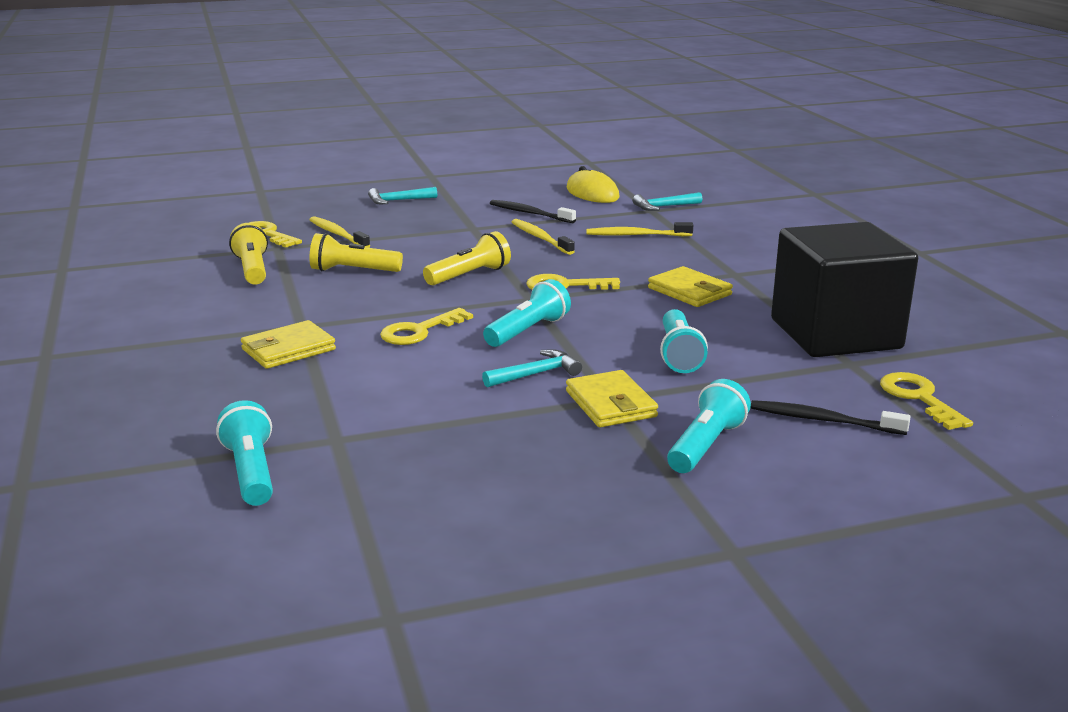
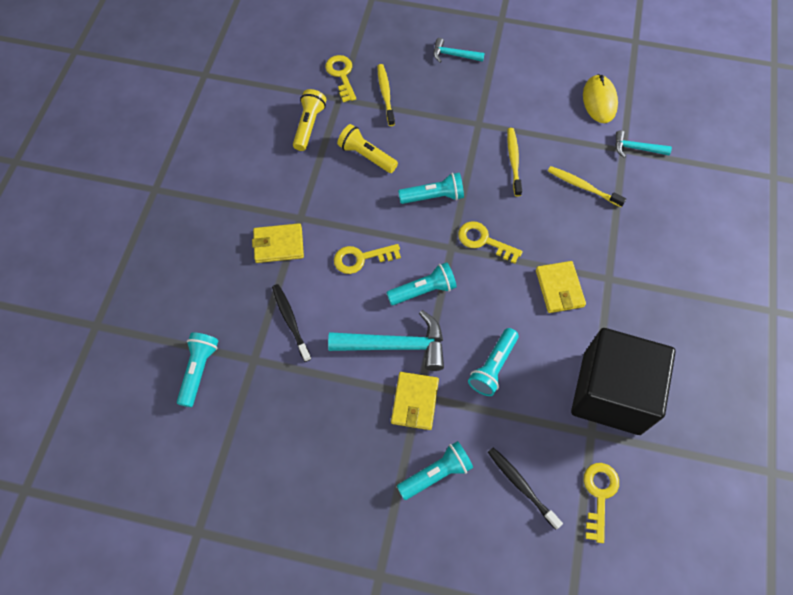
camera: 30 degrees right, 40 degrees up
yellow flashlight [423,231,511,285] -> turquoise flashlight [398,173,464,204]
turquoise hammer [482,349,582,388] -> turquoise hammer [328,310,444,371], size x1.83
black toothbrush [490,200,576,223] -> black toothbrush moved to [272,284,311,362]

